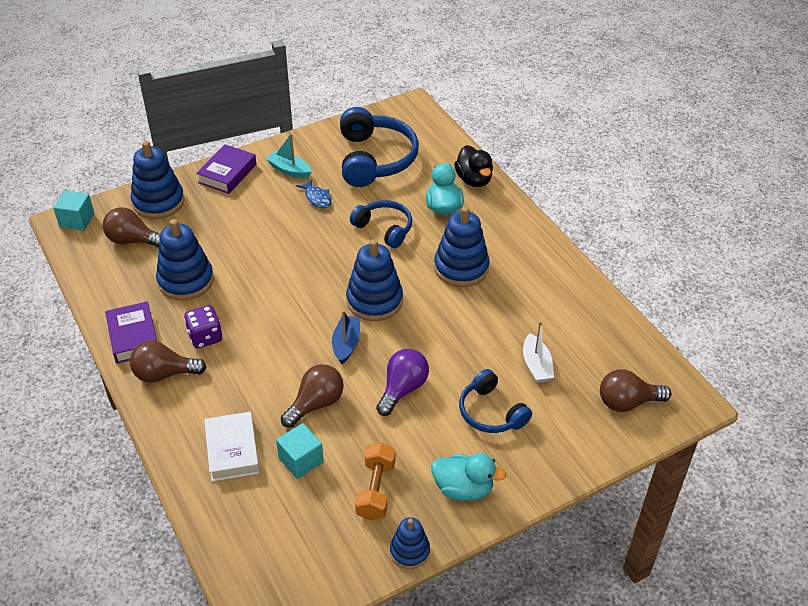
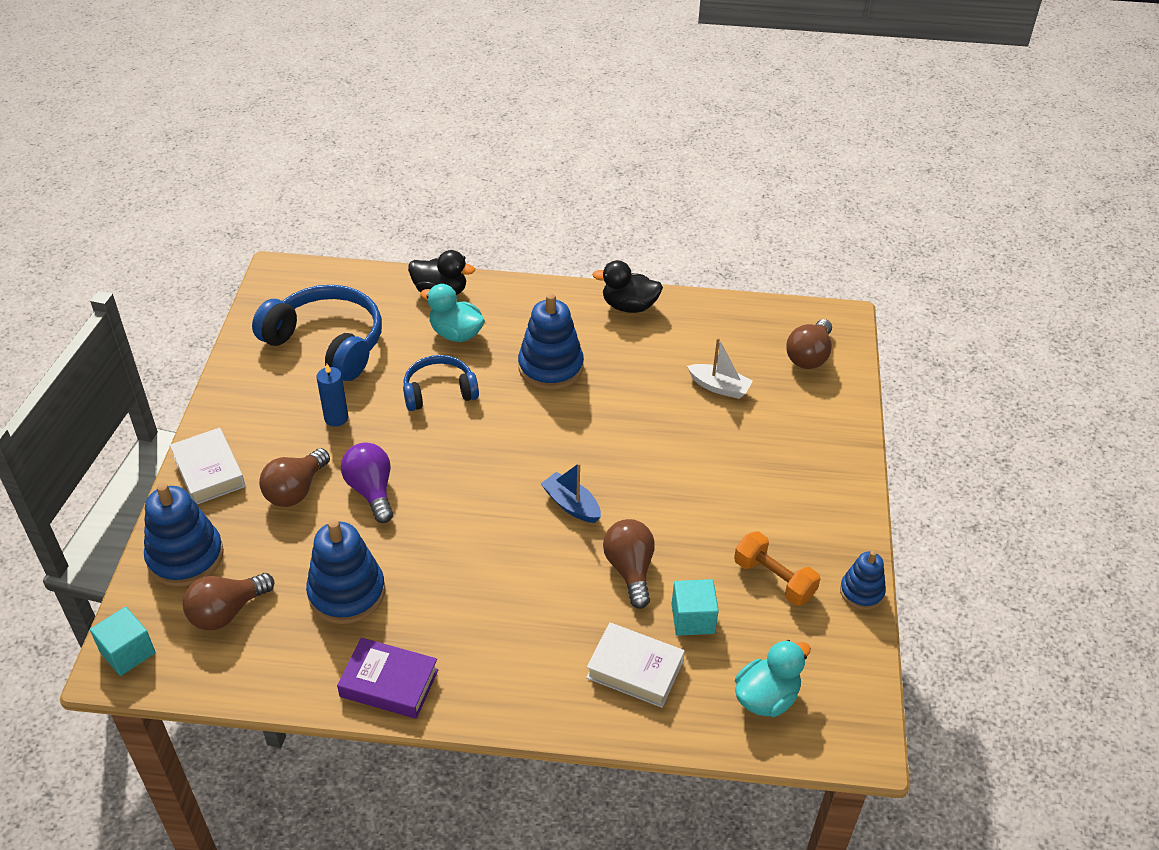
camera: 55 degrees left, 0 degrees up
brown light bulb [130,341,207,383] -> brown light bulb moved to [259,448,330,507]
purple dice [184,305,222,348] -> none
purple book [196,144,256,194] -> white book [170,428,245,504]
turquoise boat [266,133,312,179] -> none
blue fish [296,179,331,209] -> blue candle [317,364,348,427]
blue stacking toy [346,239,403,321] -> none
purple light bulb [376,349,429,416] -> purple light bulb moved to [341,442,393,523]
turquoise duck [431,453,506,501] -> turquoise duck moved to [735,640,811,717]
blue headphones [459,369,532,433] -> none
none -> black duck [592,260,663,313]

